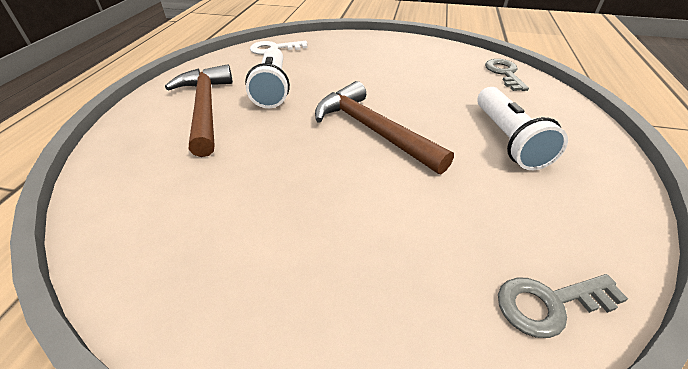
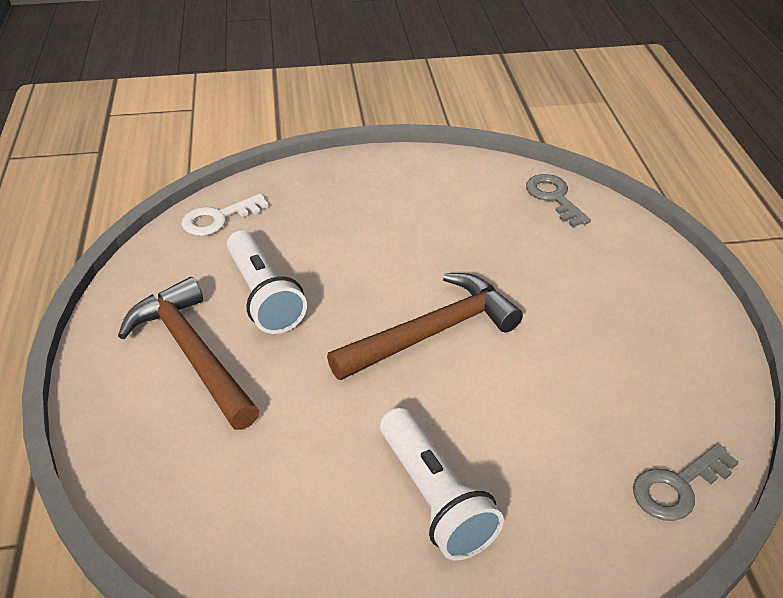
camera: 20 degrees left, 0 degrees up
brown hammer [315,81,454,174] -> brown hammer turned 120 degrees clockwise [327,273,523,380]
white flashlight [477,87,568,170] -> white flashlight moved to [380,408,504,560]

